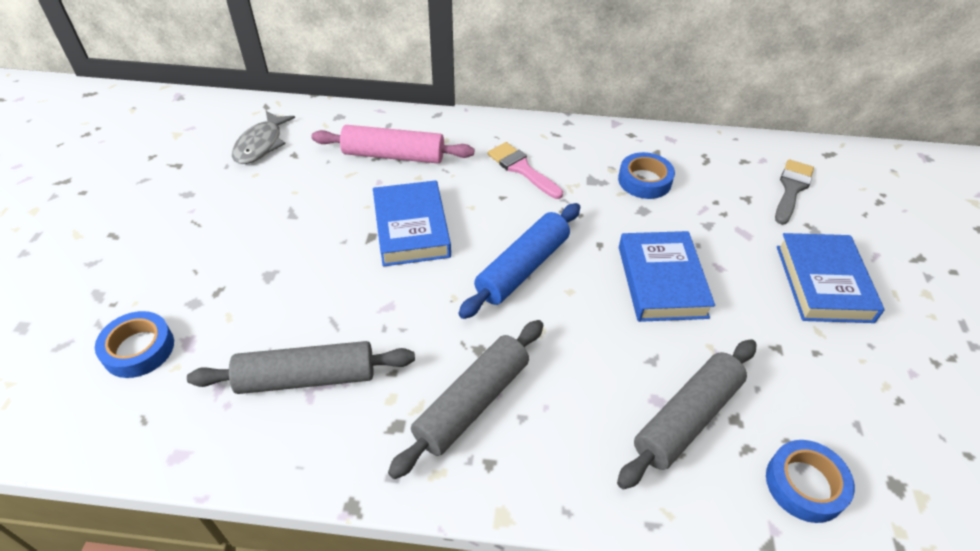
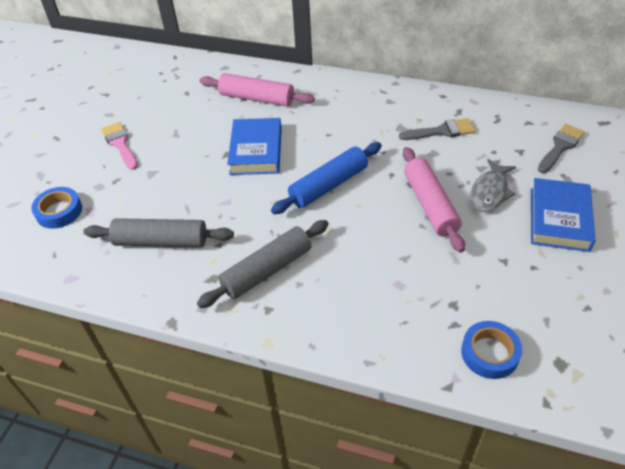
camera: 15 degrees right, 0 degrees up
grey fish [232,111,295,164] -> grey fish moved to [470,159,516,212]
pink brush [487,142,563,199] -> pink brush moved to [101,122,138,170]
grey rolling pin [617,339,757,490] -> none
blue tape [618,152,675,199] -> grey brush [399,118,475,140]
blue book [619,231,715,322] -> pink rolling pin [403,147,465,253]

